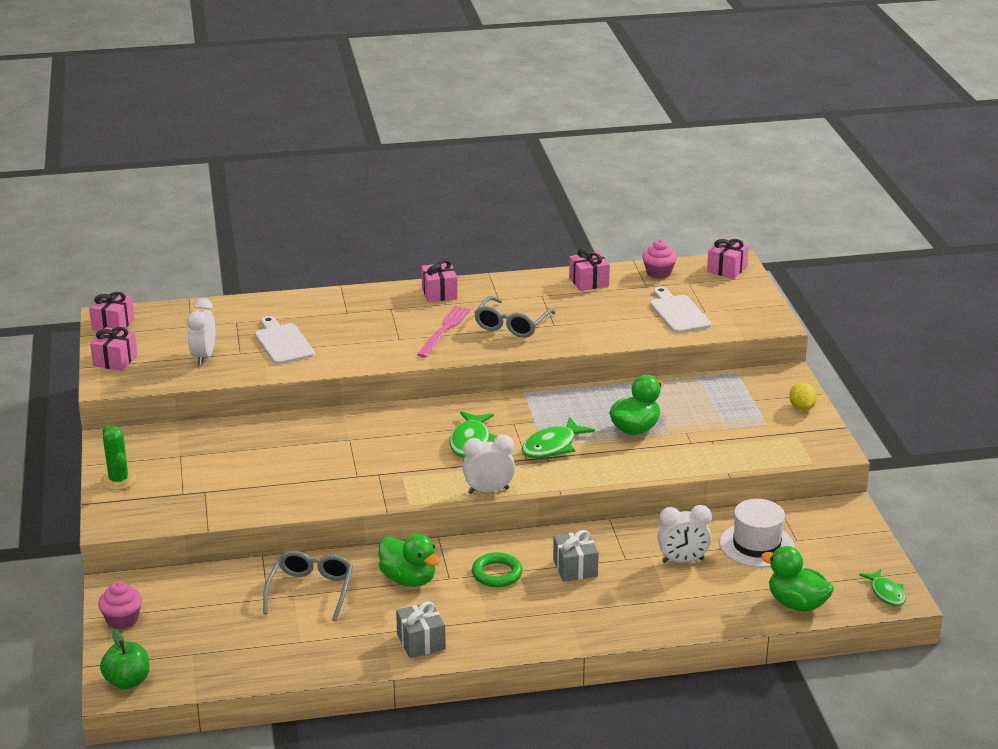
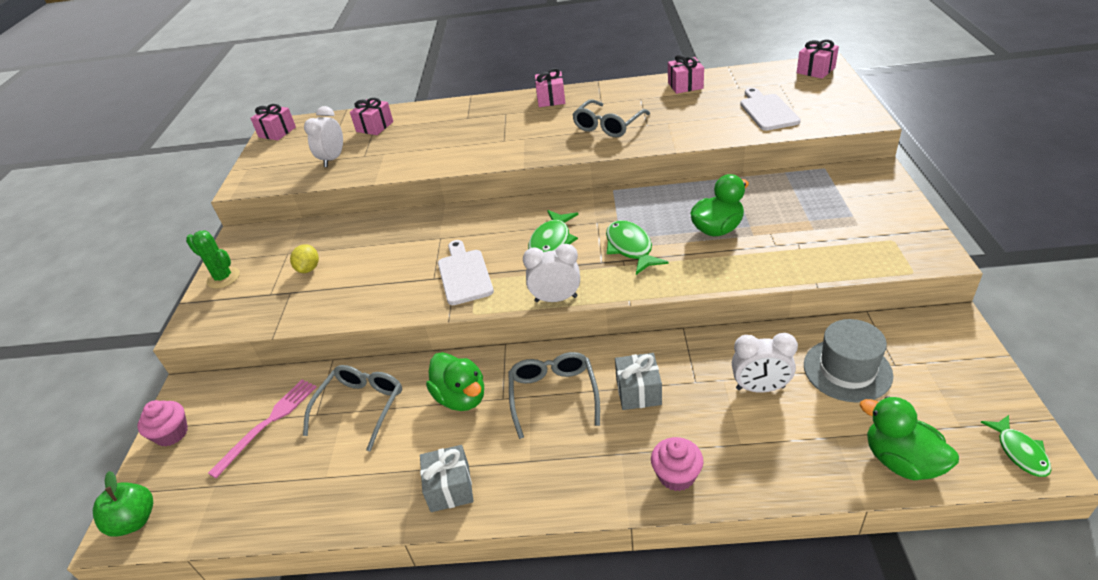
camera: 15 degrees right, 10 degrees up
pink gift [90,327,137,371] -> pink gift moved to [350,98,393,135]
green cactus [101,425,137,490] -> green cactus turned 45 degrees counterclockwise [186,231,240,289]
white cutting board [255,316,315,365] -> white cutting board moved to [438,240,494,305]
pink fork [417,306,471,358] -> pink fork moved to [208,379,317,478]
green ring [472,552,523,587] -> grey glasses [508,352,600,439]
green fish [522,417,595,458] -> green fish turned 105 degrees clockwise [606,220,669,275]
pink cupcake [642,240,677,279] -> pink cupcake moved to [651,437,704,491]
white hat [720,499,795,568] -> grey hat [804,319,893,402]
yellow lemon [789,382,817,411] -> yellow lemon moved to [290,244,319,273]

